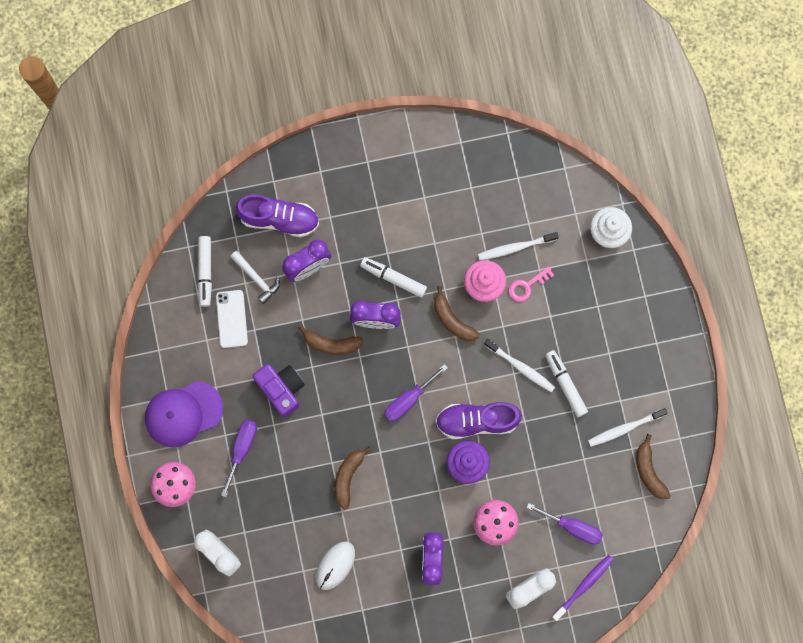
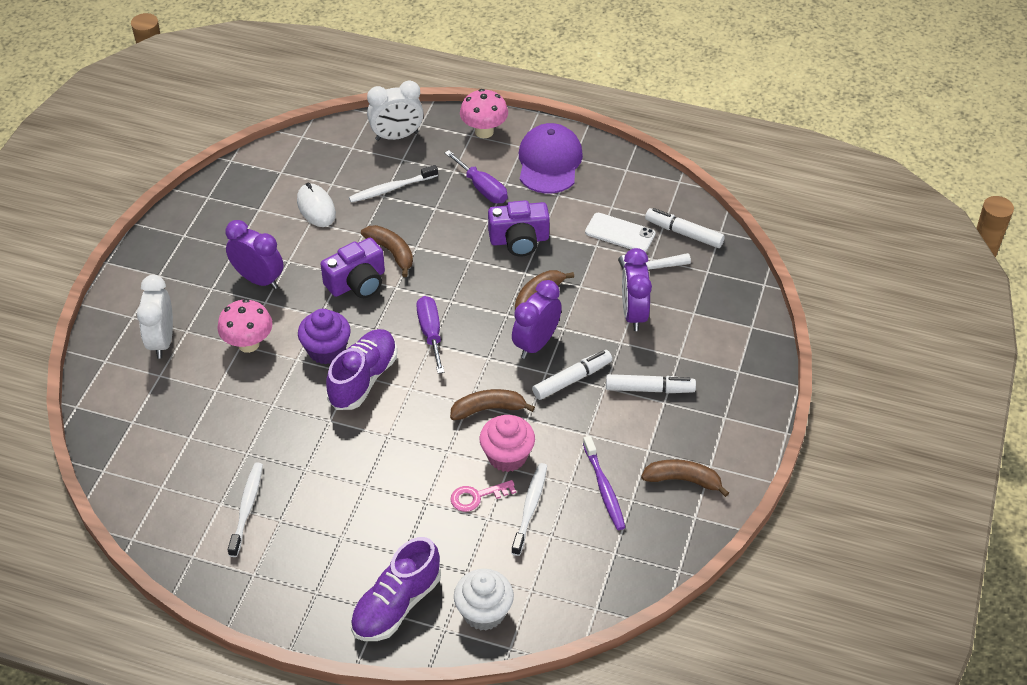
camera: 120 degrees right, 30 degrees down
purple shoe [236,195,319,237] -> purple shoe moved to [351,537,441,641]
white toothbrush [484,339,555,392] -> white toothbrush moved to [349,165,438,203]
pink key [508,266,554,302] -> pink key turned 105 degrees counterclockwise [450,480,516,512]
purple screwdriver [527,503,603,545] -> none
white marker [545,350,588,417] -> white marker moved to [606,374,696,393]
purple toothbrush [552,555,614,621] -> purple toothbrush moved to [583,436,626,530]
brown banana [636,434,671,499] -> brown banana moved to [641,459,729,497]
none -> purple camera [321,238,385,298]

